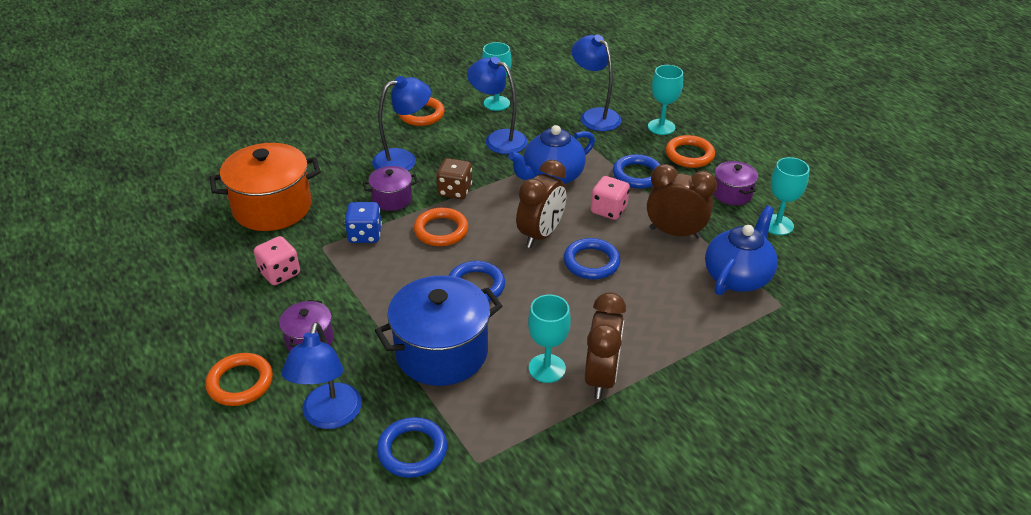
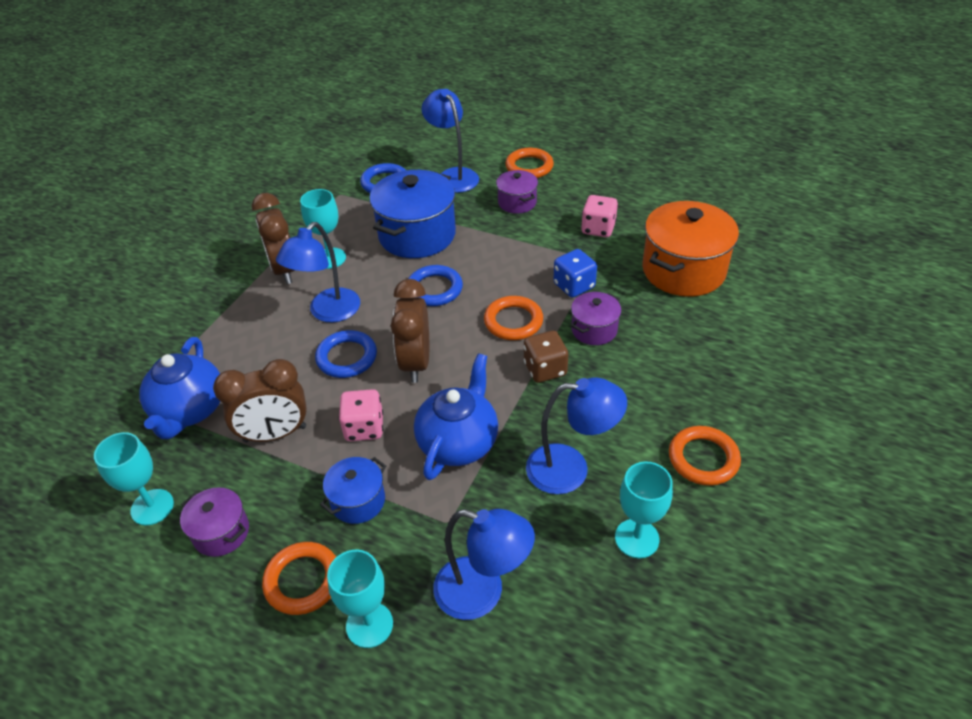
camera: 150 degrees right, 5 degrees up
blue lamp [372,76,431,171] -> blue lamp moved to [276,222,360,323]
blue ring [613,154,661,188] -> blue pot [320,457,386,524]

